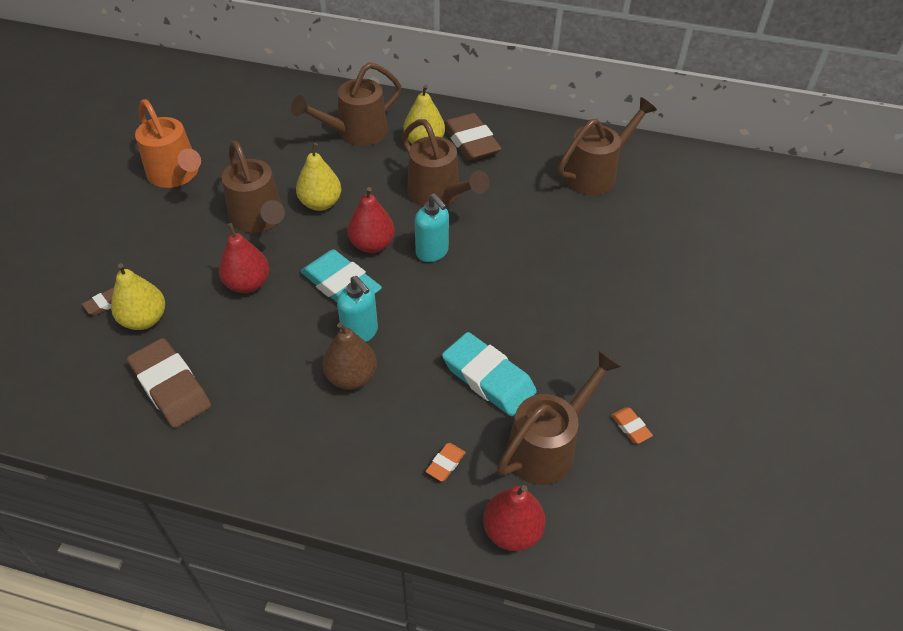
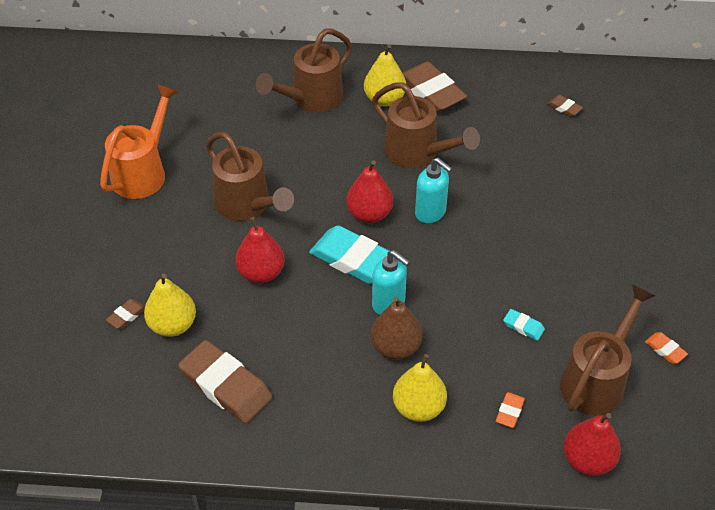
camera: 10 degrees left, 0 degrees up
orange watering can [135,99,201,188] -> orange watering can turned 105 degrees counterclockwise [100,84,178,199]
yellow pear [296,143,342,211] -> yellow pear moved to [393,354,447,422]
turquoise eraser [442,332,537,416] -> turquoise eraser [503,309,545,341], size x0.44
brown watering can [558,97,657,195] -> brown eraser [547,95,583,117]

